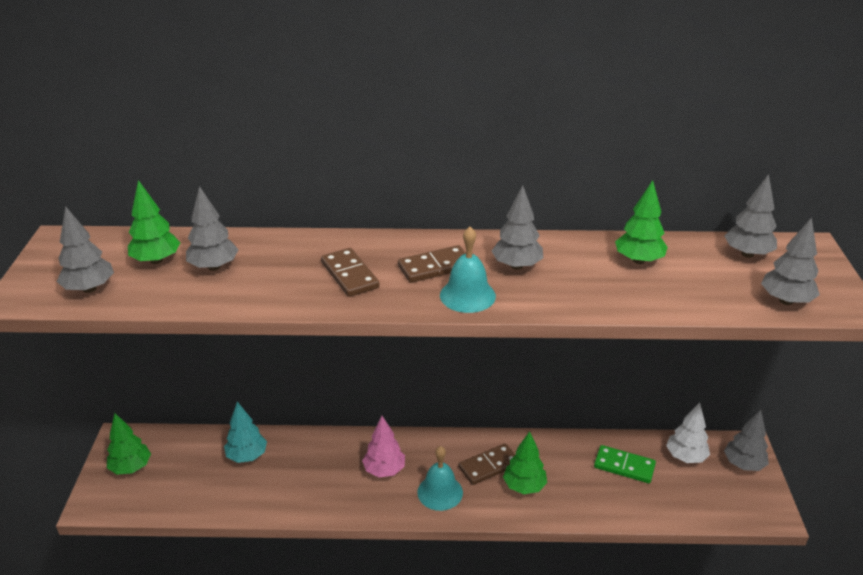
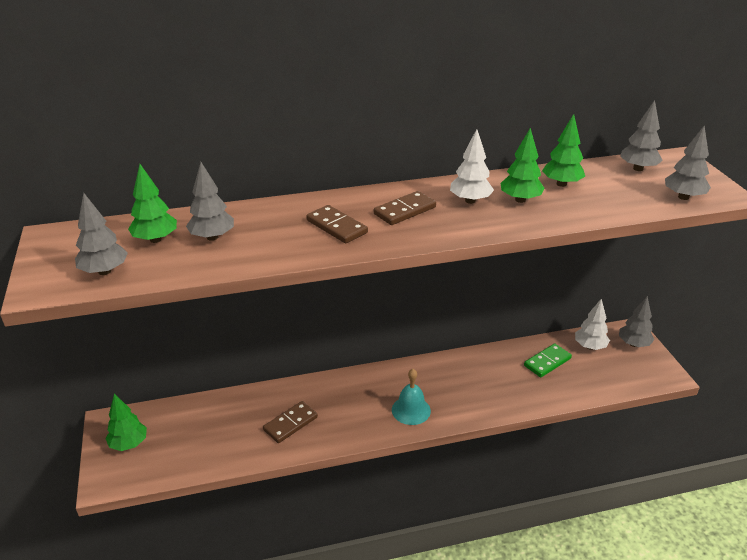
camera: 15 degrees left, 0 degrees up
turquoise tree [224,402,267,463] -> none
pink tree [362,416,405,477] -> none
turquoise bell [440,227,496,313] -> none
brown domino [459,443,515,485] -> brown domino moved to [263,401,318,443]
grey tree [492,185,543,270] -> white tree [450,129,494,204]
green tree [503,431,547,494] -> green tree moved to [501,128,545,203]
green domino [594,445,656,483] -> green domino turned 45 degrees counterclockwise [524,344,572,377]

